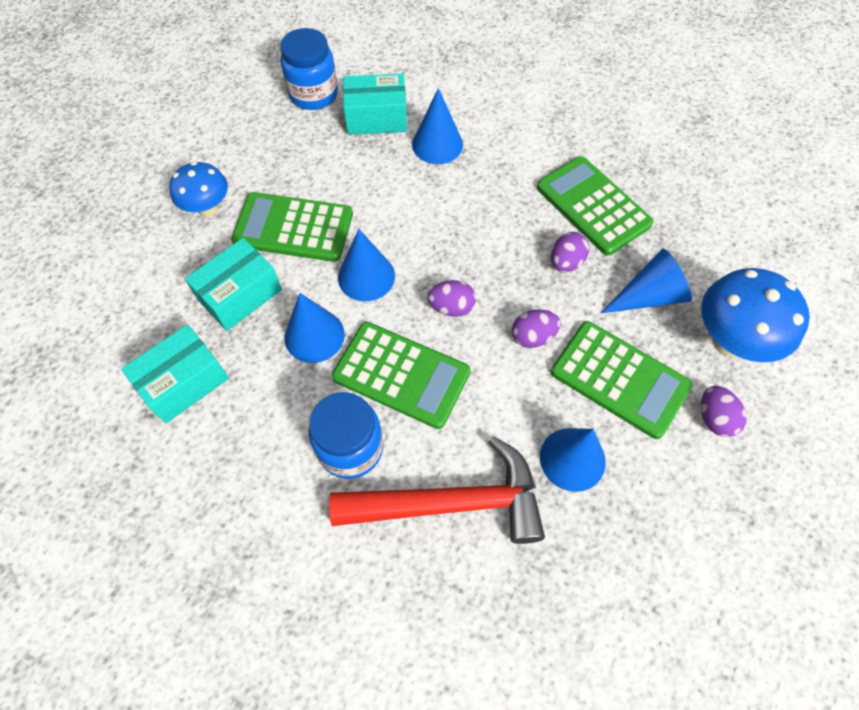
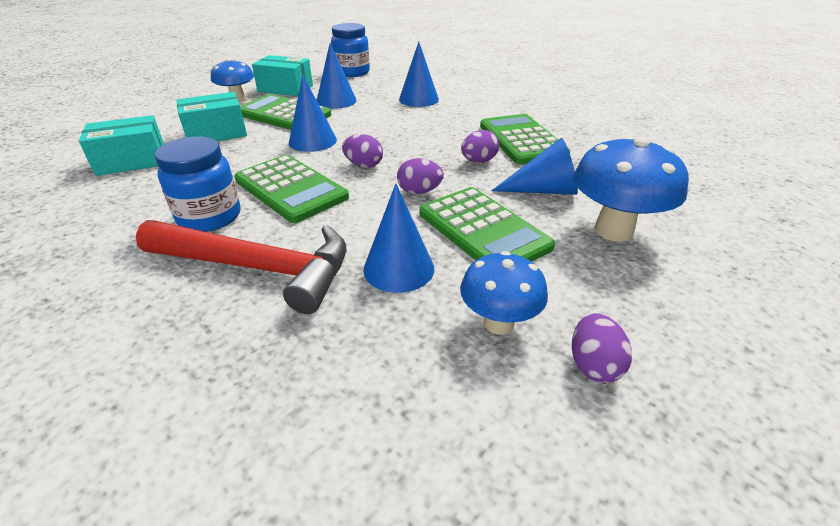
camera: 20 degrees right, 25 degrees down
blue cone [285,293,345,363] -> blue cone moved to [317,43,357,109]
turquoise box [343,74,407,135] -> turquoise box moved to [252,55,313,96]
purple egg [701,386,747,437] -> purple egg moved to [572,313,632,383]
none -> blue mushroom [460,251,548,335]

